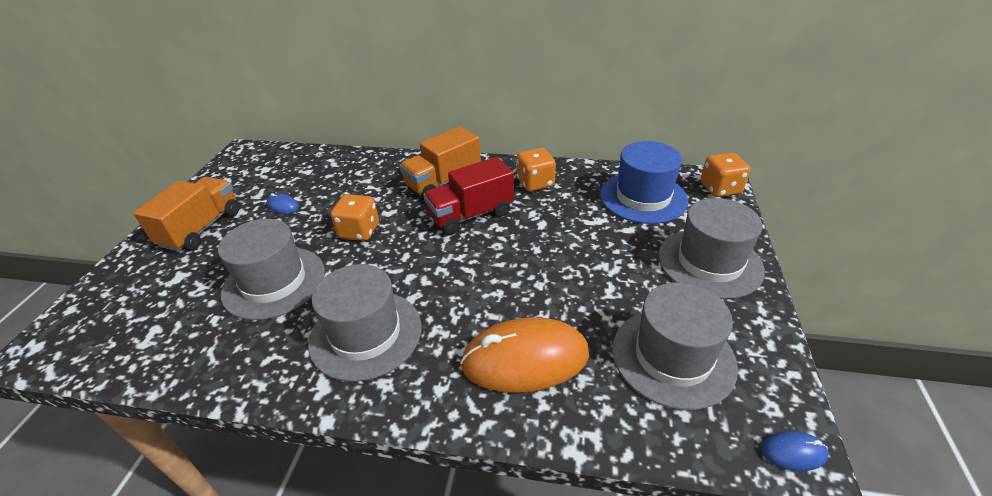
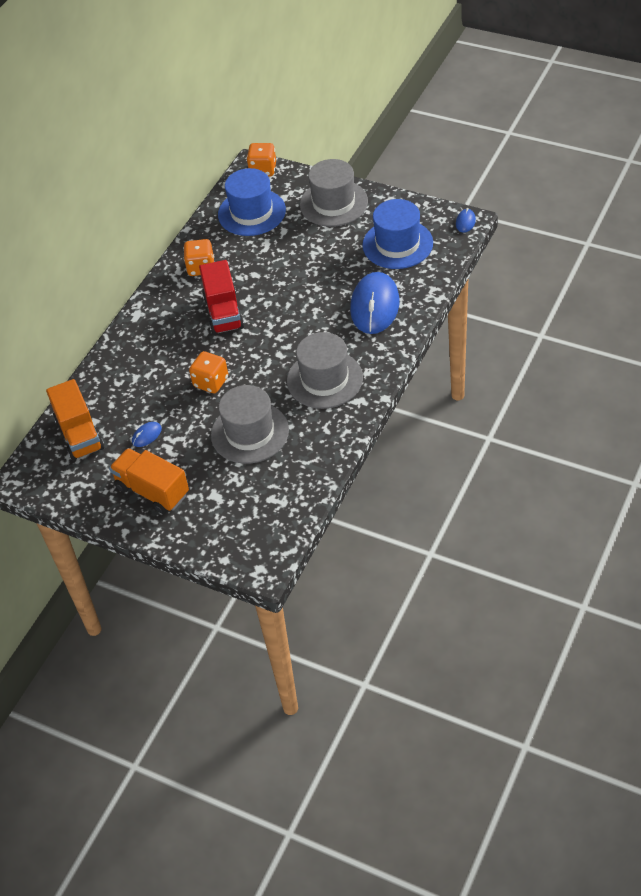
camera: 70 degrees left, 10 degrees up
orange truck [399,126,481,198] -> orange truck moved to [46,379,104,461]
orange mouse [460,317,589,393] -> blue mouse [350,272,400,334]
grey hat [612,282,738,410] -> blue hat [362,199,433,269]

